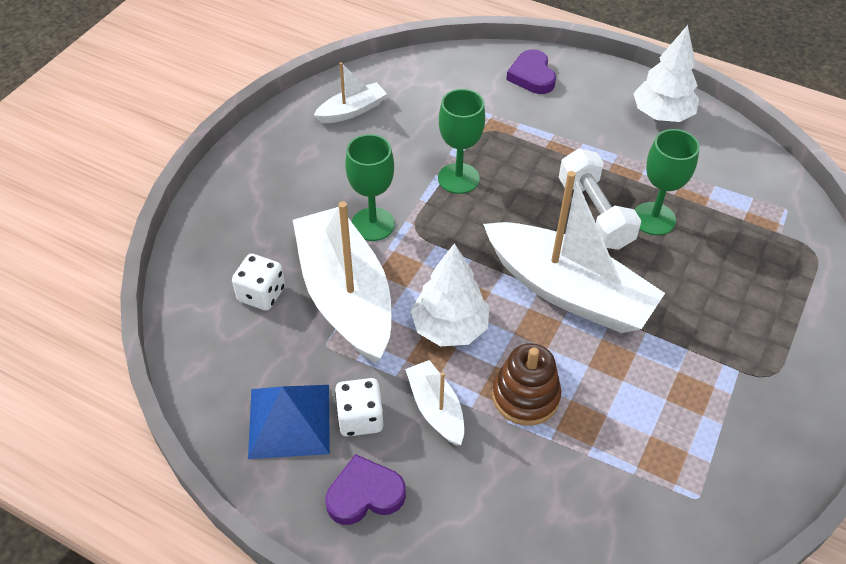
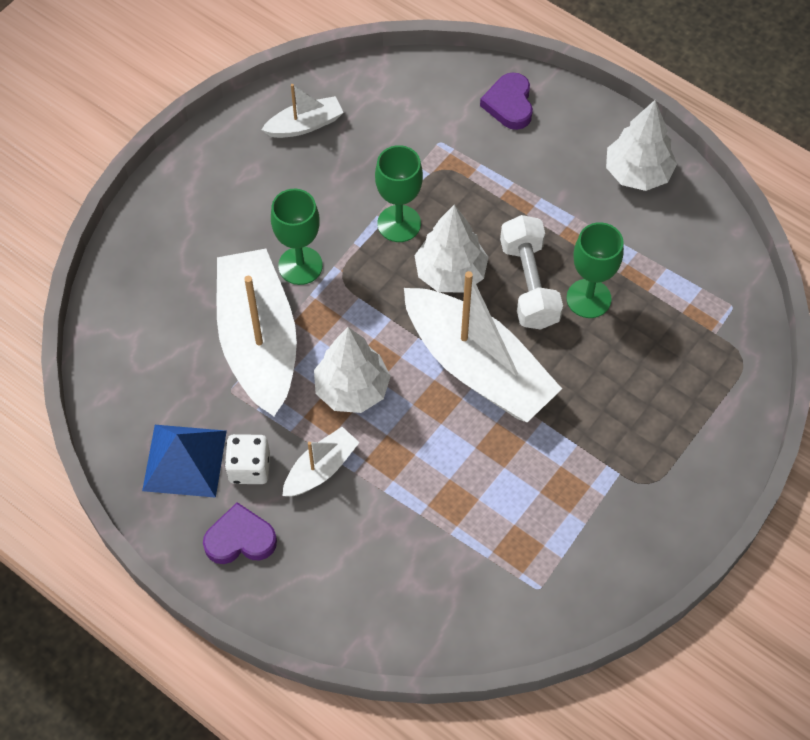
camera: 10 degrees right, 10 degrees up
white dice [232,254,285,311] -> none
white boat [405,360,464,445] -> white boat turned 60 degrees clockwise [282,427,360,497]
brown stacking toy [492,343,561,426] -> none
none -> white tree [414,205,488,293]

